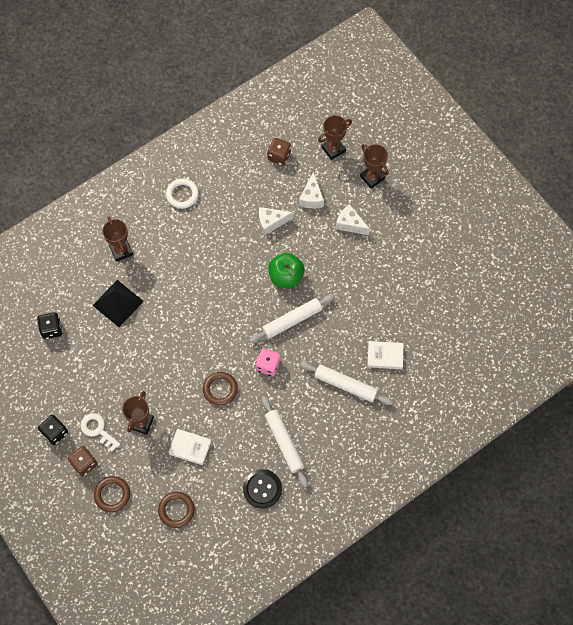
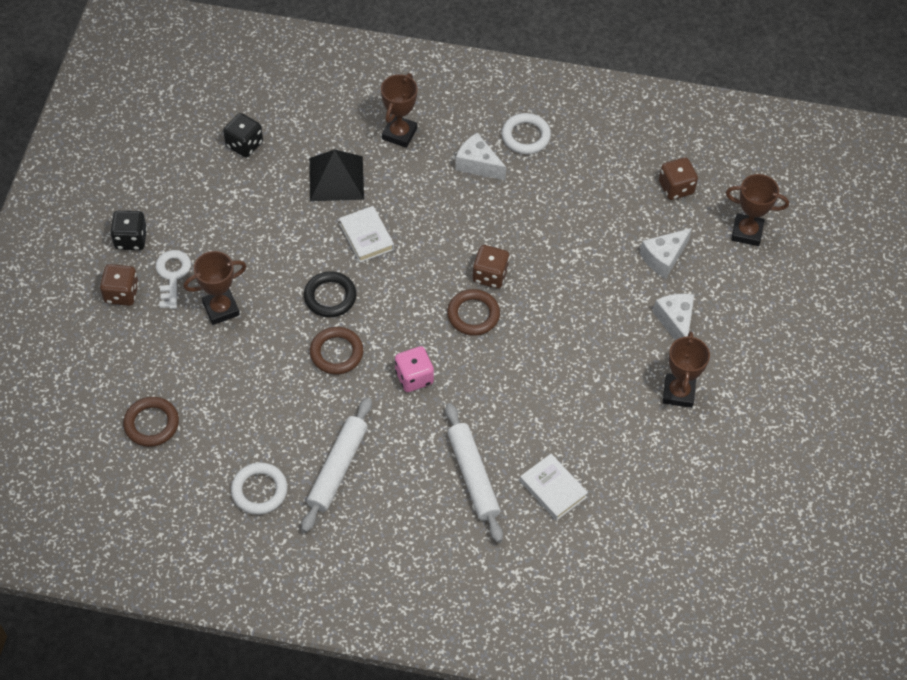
camera: 45 degrees right, 10 degrees down
brown ring [94,476,130,512] -> brown ring moved to [447,289,500,336]
white book [168,429,211,465] -> white book moved to [339,206,394,263]
black button [243,469,282,509] -> white ring [231,462,288,515]
white rolling pin [249,294,335,343] -> none
white cheese [259,207,293,235] -> white cheese moved to [455,133,507,180]
green apple [268,253,305,288] -> none
brown trophy [360,144,389,189] -> brown trophy moved to [663,331,710,408]
none -> black ring [304,271,356,318]
none -> brown dice [473,245,509,288]

